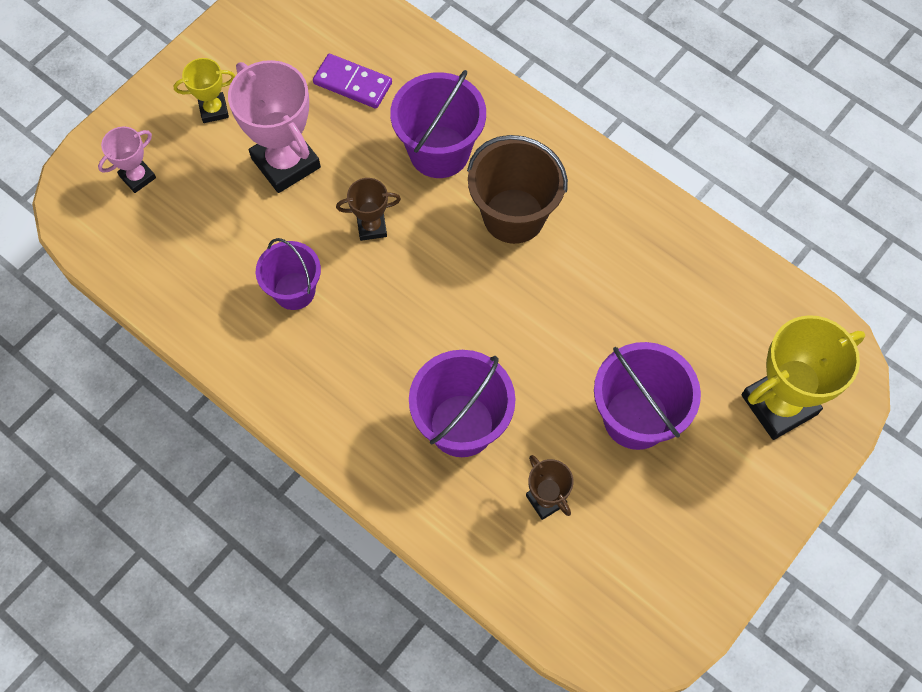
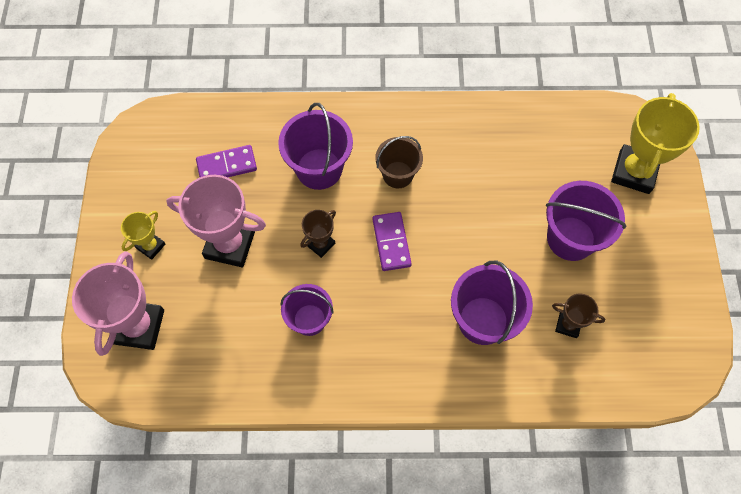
camera: 40 degrees left, 0 degrees up
pink trophy [98,127,156,193] -> pink trophy [72,251,164,356], size x1.93
brown bucket [467,135,568,244] -> brown bucket [375,136,423,188], size x0.65
none -> purple domino [372,212,412,271]

